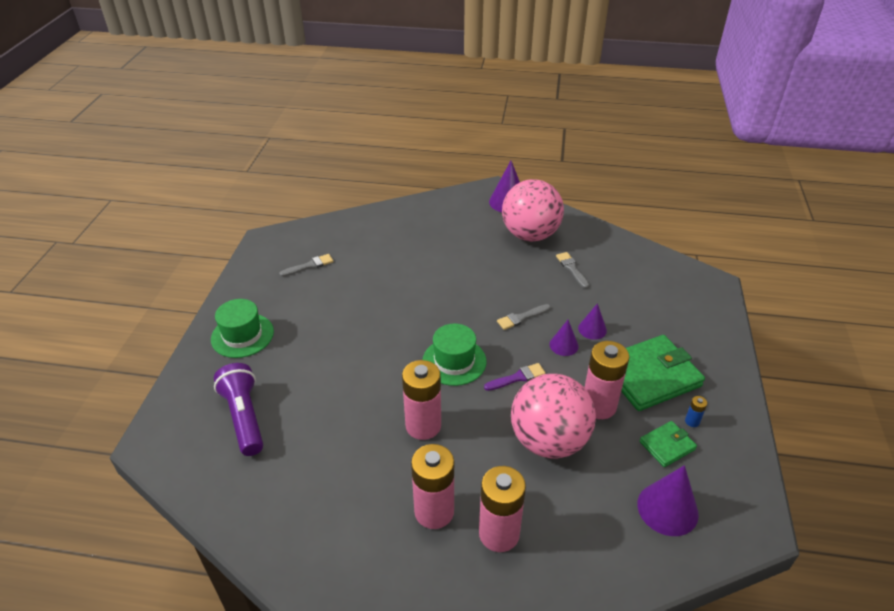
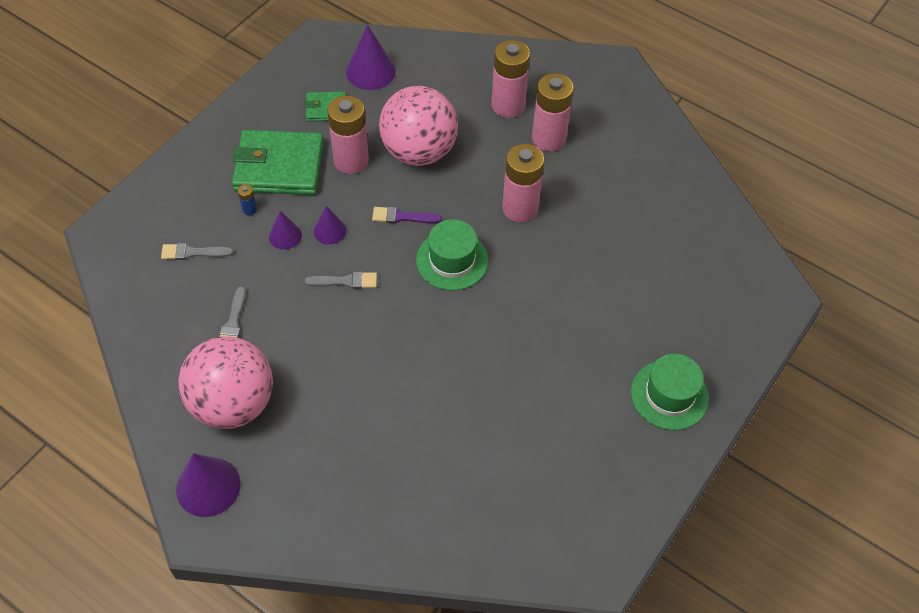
camera: 155 degrees left, 15 degrees up
purple flashlight [214,363,263,456] -> none
grey brush [279,254,334,277] -> grey brush moved to [161,243,234,260]
blue battery [685,396,707,427] -> blue battery moved to [238,184,257,215]

